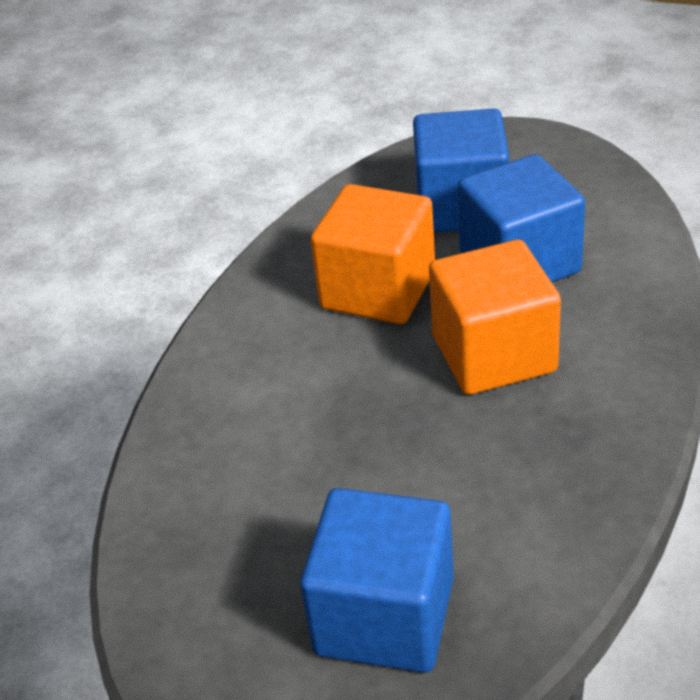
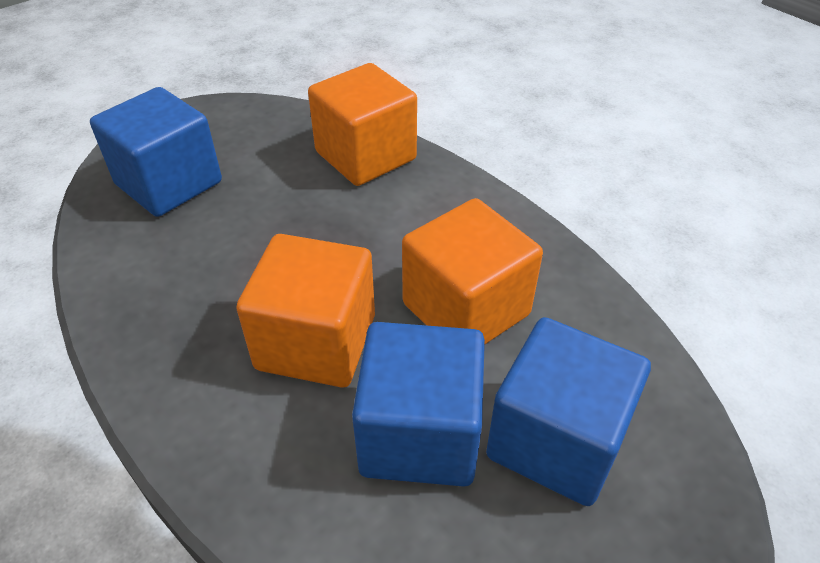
camera: 115 degrees right, 5 degrees up
none -> orange cube [308,63,417,186]

